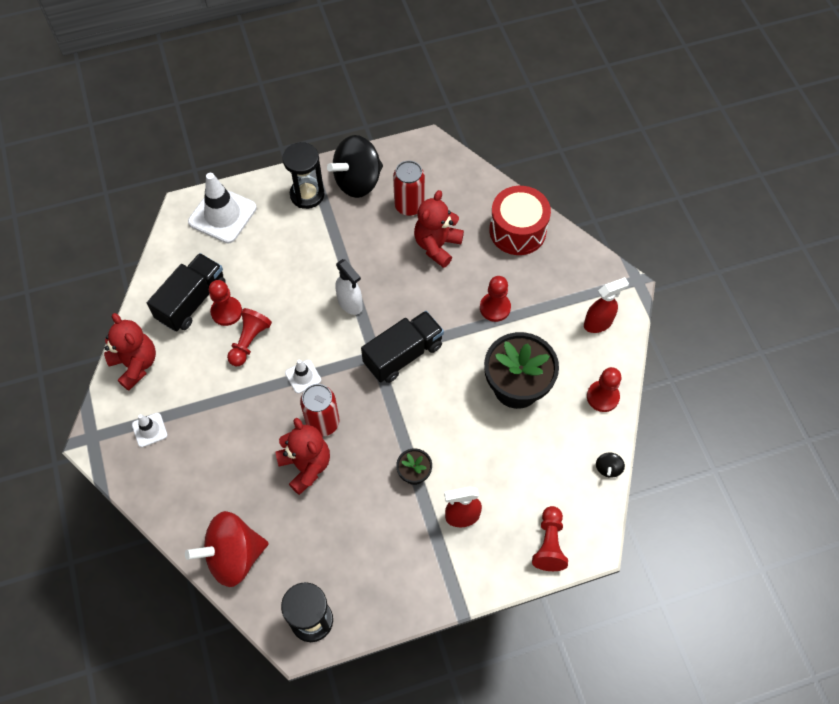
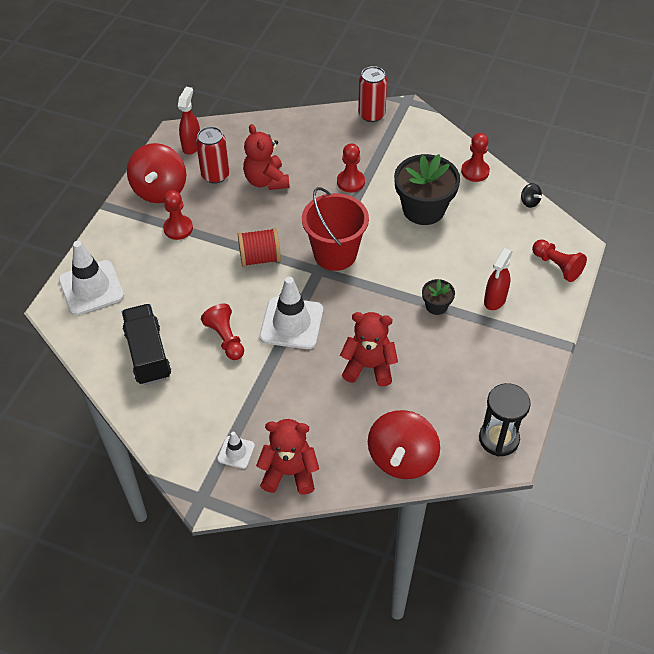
camera: 50 degrees left, 10 degrees down
red teddy bear [104,313,156,391] -> red teddy bear moved to [256,419,319,495]
red pawn [209,280,242,326] -> red pawn moved to [163,190,193,240]
black hourglass [282,142,325,209] -> none
white traffic cone [285,360,321,394] -> white traffic cone [260,277,323,349], size x2.00
red can [300,384,340,436] -> red can moved to [358,66,387,122]
black spinning top [327,135,383,198] -> red spinning top [127,143,186,203]
white spray bottle [335,259,363,315] -> red spool [238,228,281,267]
black truck [361,311,444,383] -> red bucket [302,187,369,271]
red drum [489,186,551,255] -> none
red spray bottle [584,277,629,333] -> red spray bottle moved to [178,87,200,155]

